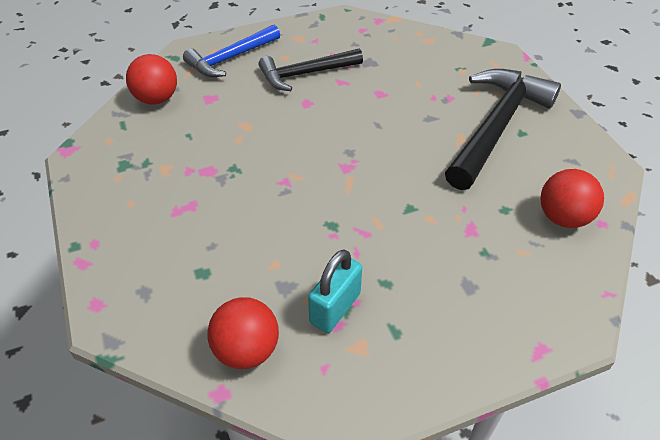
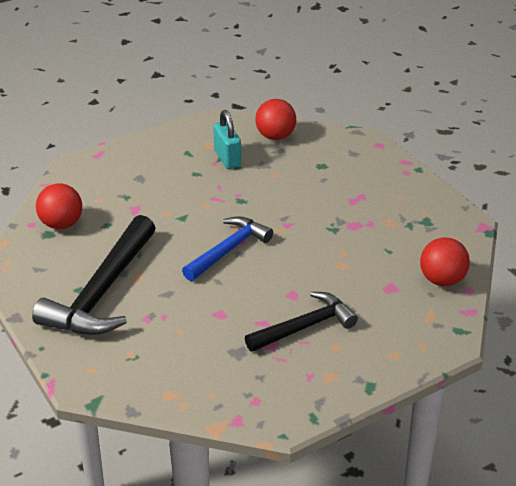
camera: 170 degrees right, 10 degrees down
blue hammer [183,25,280,77] -> blue hammer moved to [182,216,273,281]
turquoise padlock [308,250,362,333] -> turquoise padlock turned 45 degrees counterclockwise [213,110,241,169]

